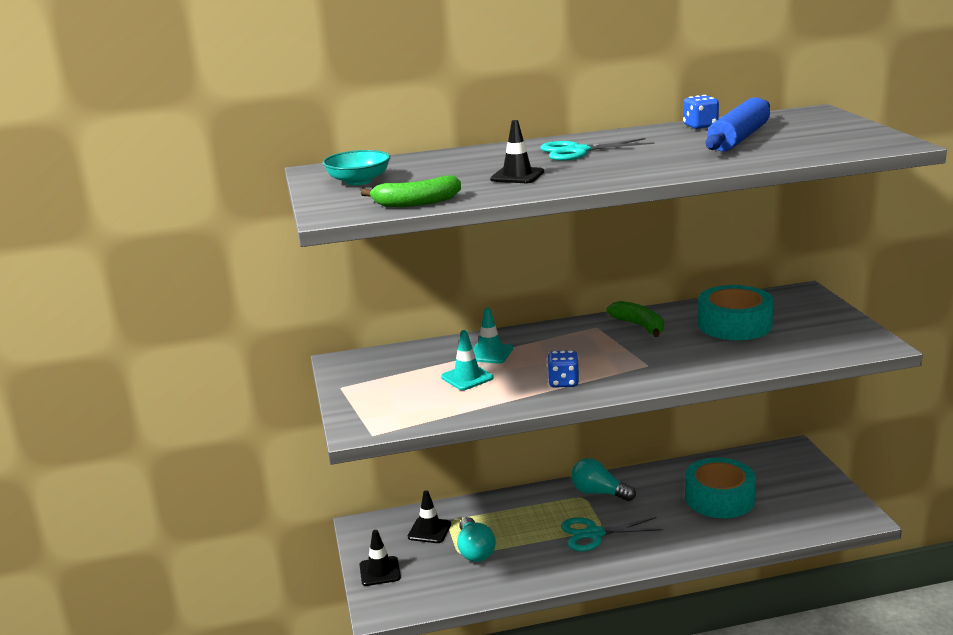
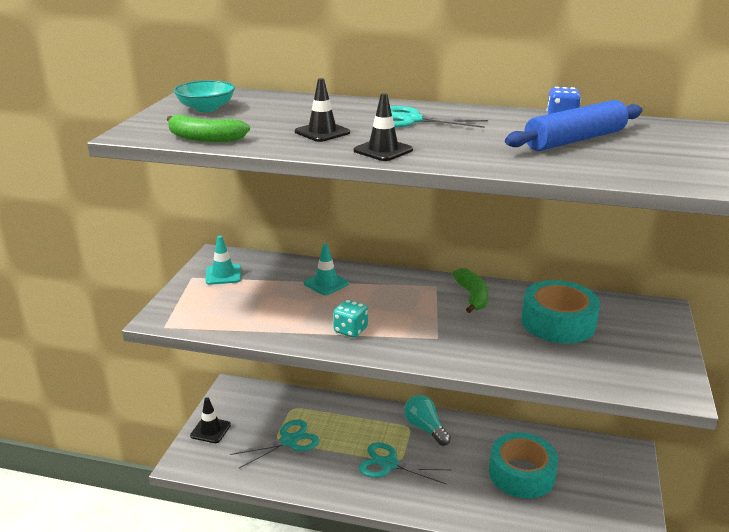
camera: 25 degrees right, 5 degrees up
black traffic cone [408,491,451,543] -> black traffic cone moved to [354,93,413,161]
turquoise traffic cone [441,330,494,390] -> turquoise traffic cone moved to [206,236,241,285]
turquoise light bulb [457,517,496,562] -> turquoise scissors [230,419,319,468]
blue dice [547,350,579,388] -> turquoise dice [333,300,368,338]

